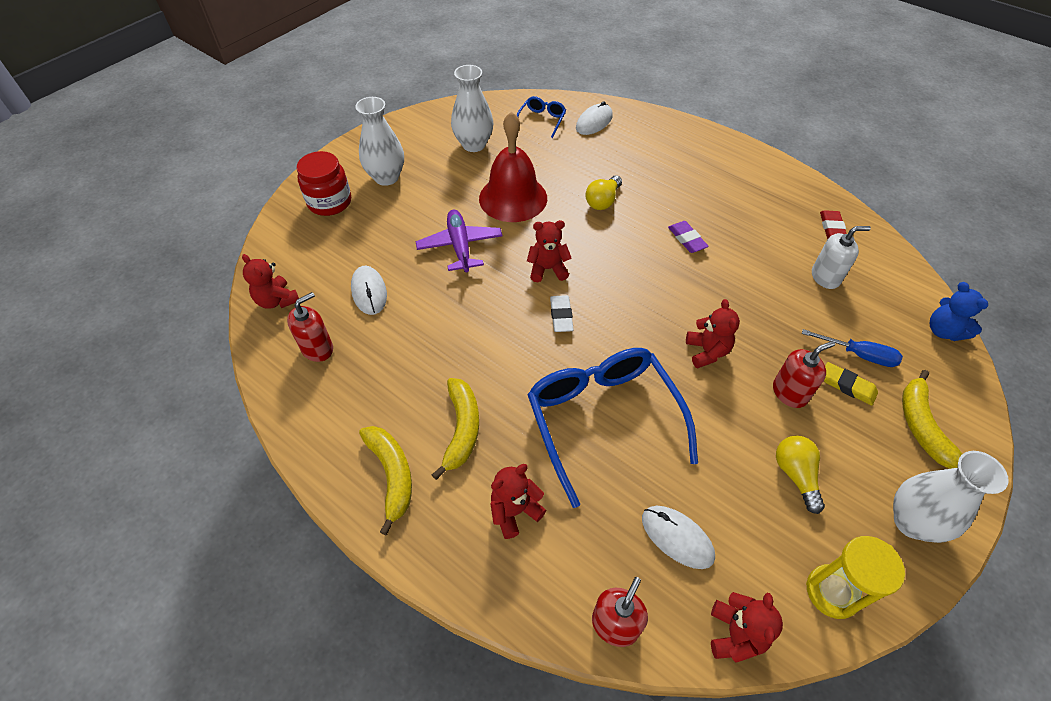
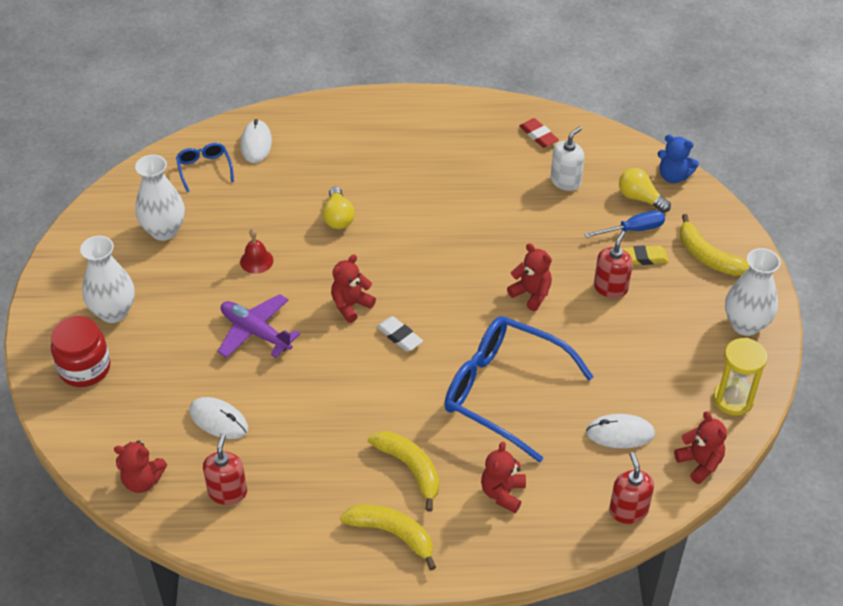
camera: 40 degrees left, 5 degrees down
red bell [479,111,547,222] -> red bell [240,229,273,274], size x0.44
purple eraser [668,221,709,253] -> none
yellow light bulb [776,436,825,514] -> yellow light bulb moved to [619,168,671,213]

